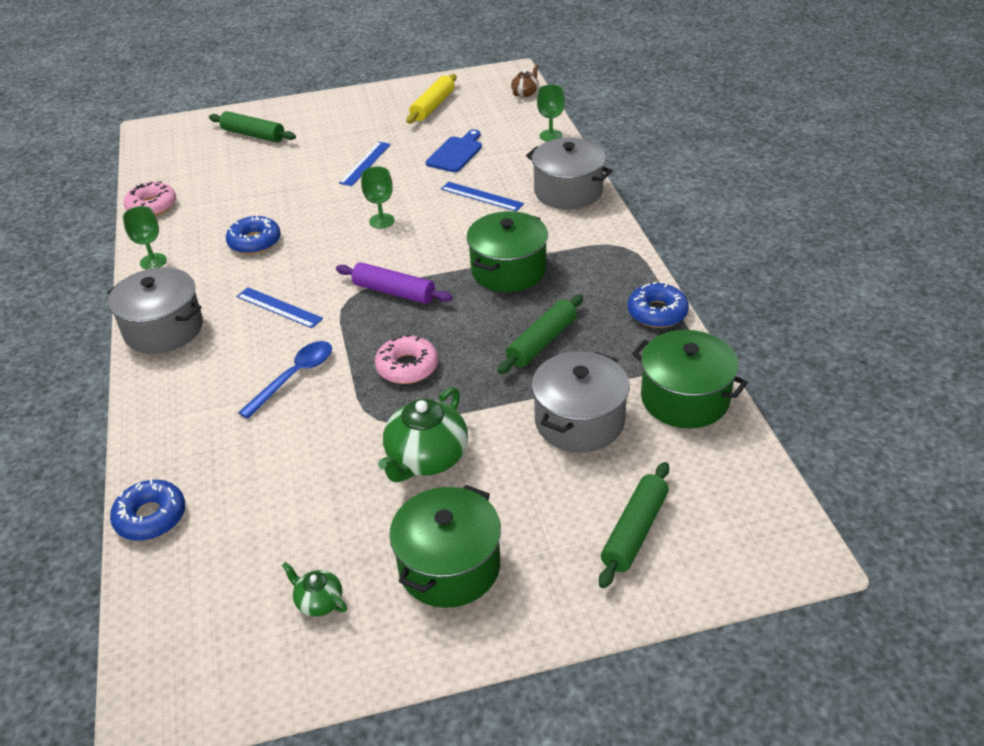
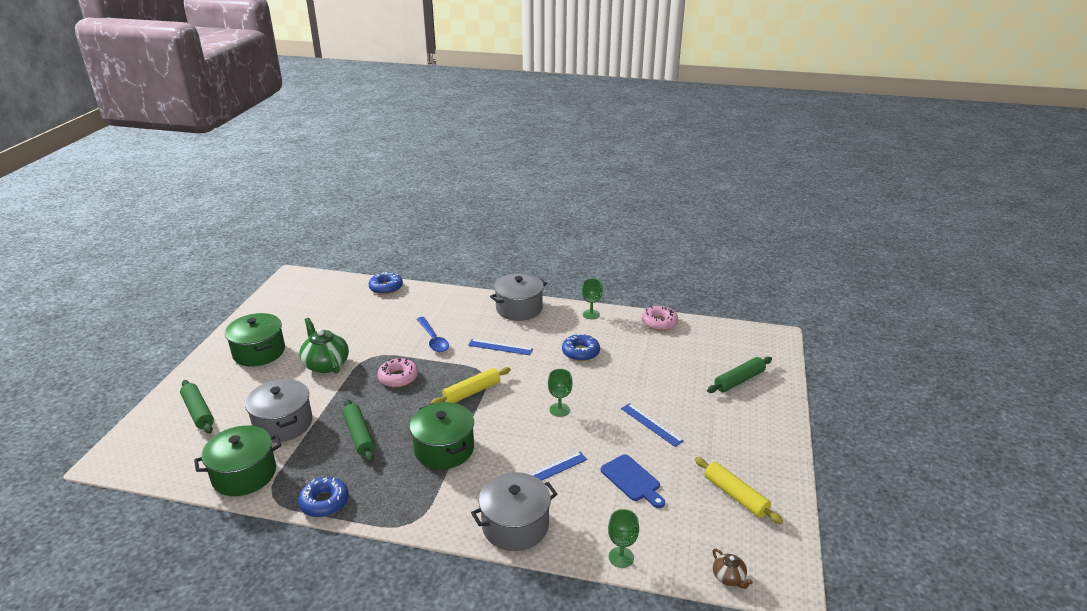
camera: 115 degrees right, 10 degrees down
blue ruler [236,287,323,328] -> blue ruler turned 45 degrees clockwise [468,339,533,355]
green teapot [282,562,347,616] -> none
purple rolling pin [336,262,453,304] -> yellow rolling pin [430,367,511,404]

